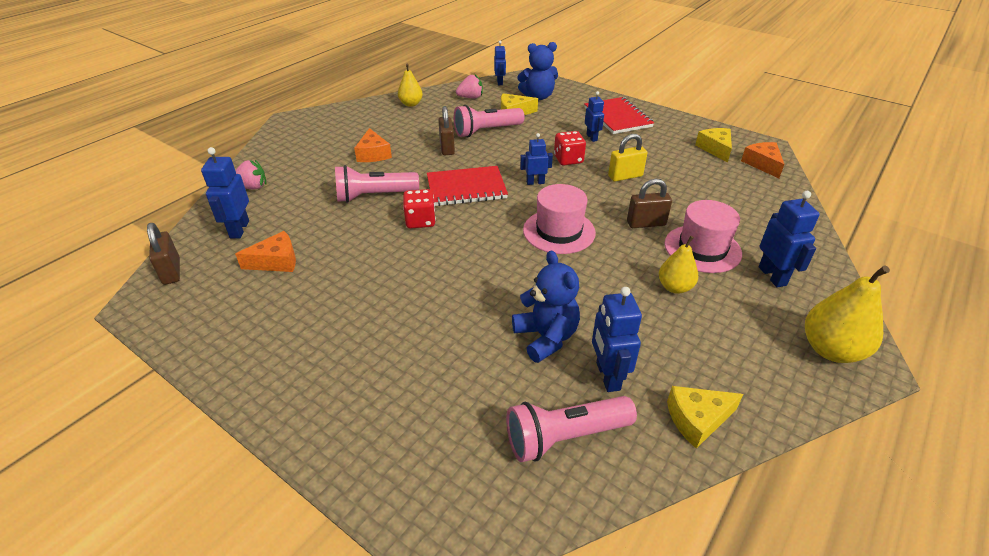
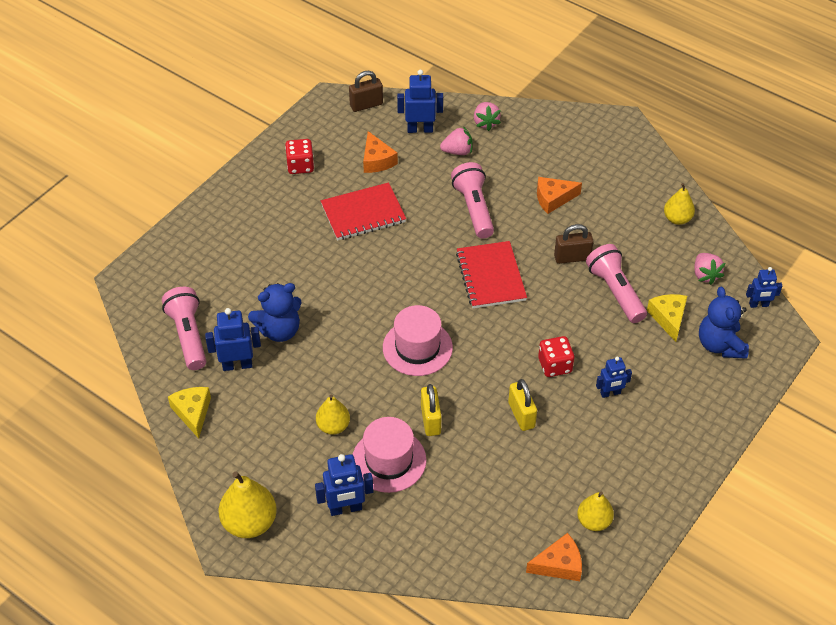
camera: 90 degrees right, 10 degrees up
red dice [403,189,436,228] -> red dice moved to [285,139,314,174]
blue robot [520,133,553,185] -> none
red notebook [584,97,654,134] -> red notebook moved to [321,182,406,240]
brown padlock [627,179,672,228] -> yellow padlock [421,384,442,436]
yellow cheese [695,128,732,163] -> yellow pear [577,491,614,531]
none -> pink strawberry [440,126,473,155]

